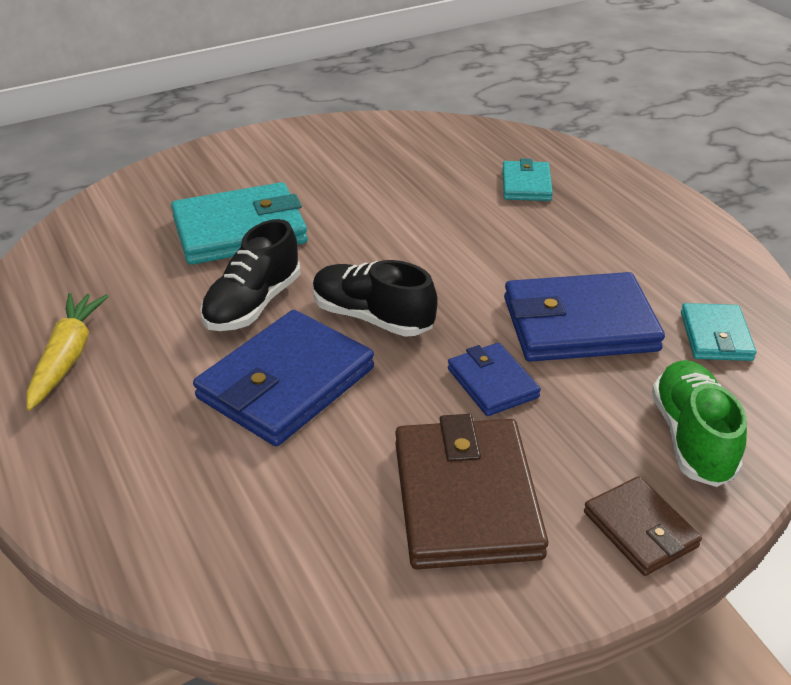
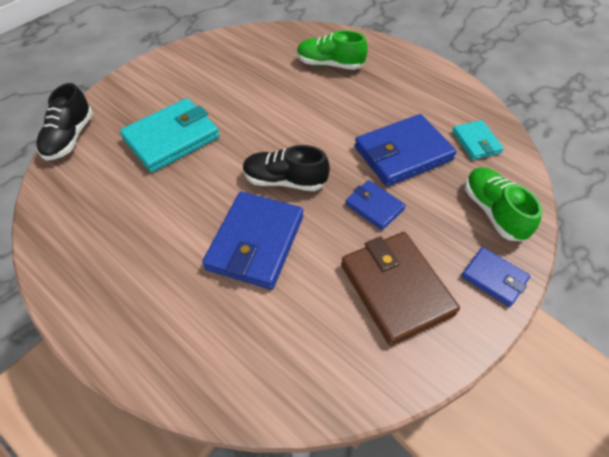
camera: 20 degrees left, 15 degrees up
yellow carrot [27,293,109,411] -> none
black shoe [200,219,301,331] -> black shoe moved to [36,83,93,160]
turquoise wallet [502,158,553,201] -> green shoe [297,30,368,70]
brown wallet [584,476,702,576] -> blue wallet [461,247,530,307]

